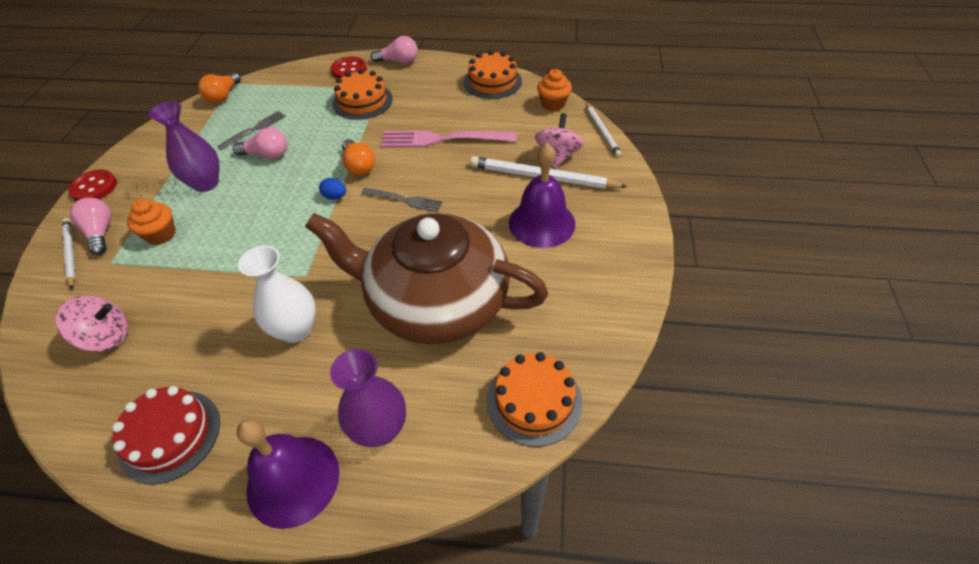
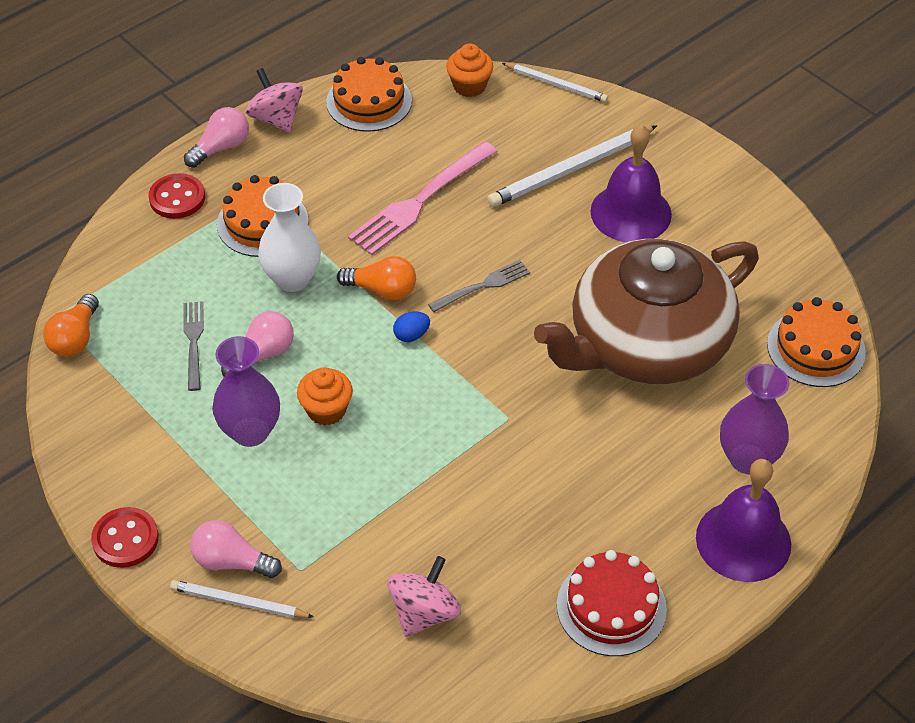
camera: 50 degrees left, 0 degrees up
orange cupcake [127,199,176,245] -> orange cupcake moved to [297,367,353,426]
orange light bulb [198,72,241,104] -> orange light bulb turned 45 degrees clockwise [43,294,99,357]
white vase [238,246,316,343] -> white vase moved to [258,183,321,292]
pink spinning top [535,113,584,168] -> pink spinning top moved to [246,68,303,133]

